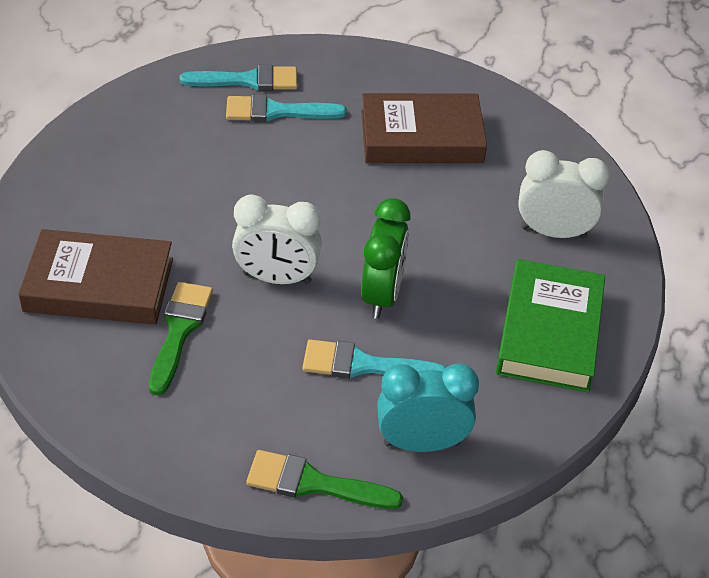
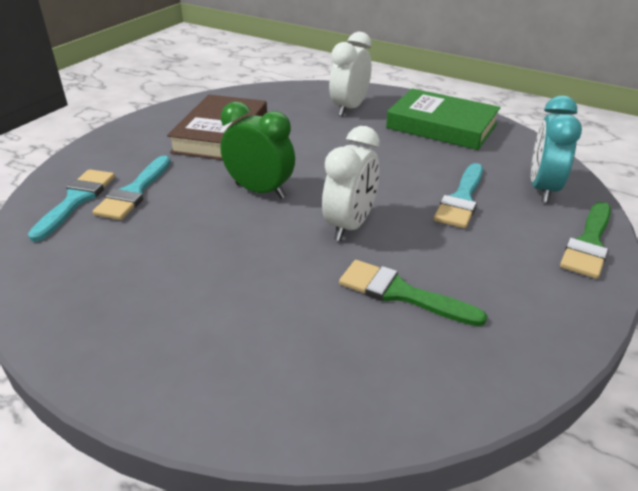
camera: 70 degrees left, 10 degrees down
brown book [18,229,173,324] -> none
green clock [361,198,411,319] -> green clock moved to [220,101,295,199]

